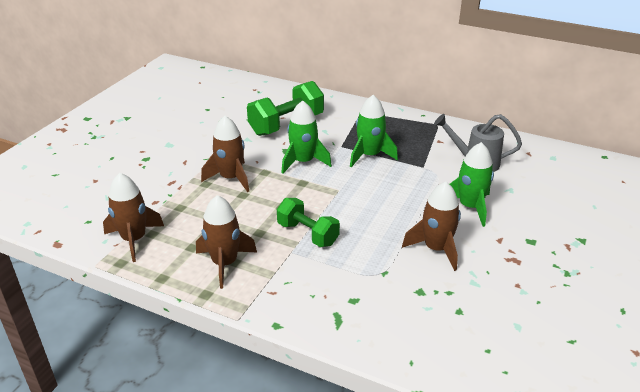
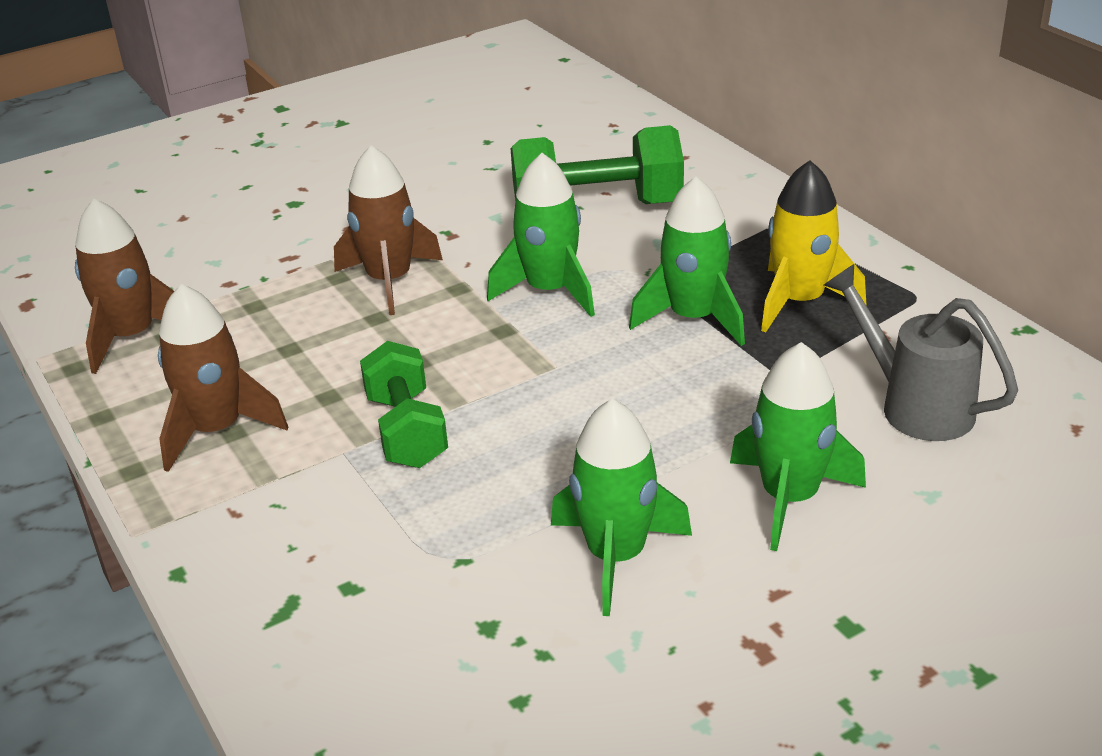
camera: 35 degrees right, 0 degrees up
brown rocket [402,182,461,271] -> green rocket [551,399,692,616]
none -> yellow rocket [761,160,866,332]

